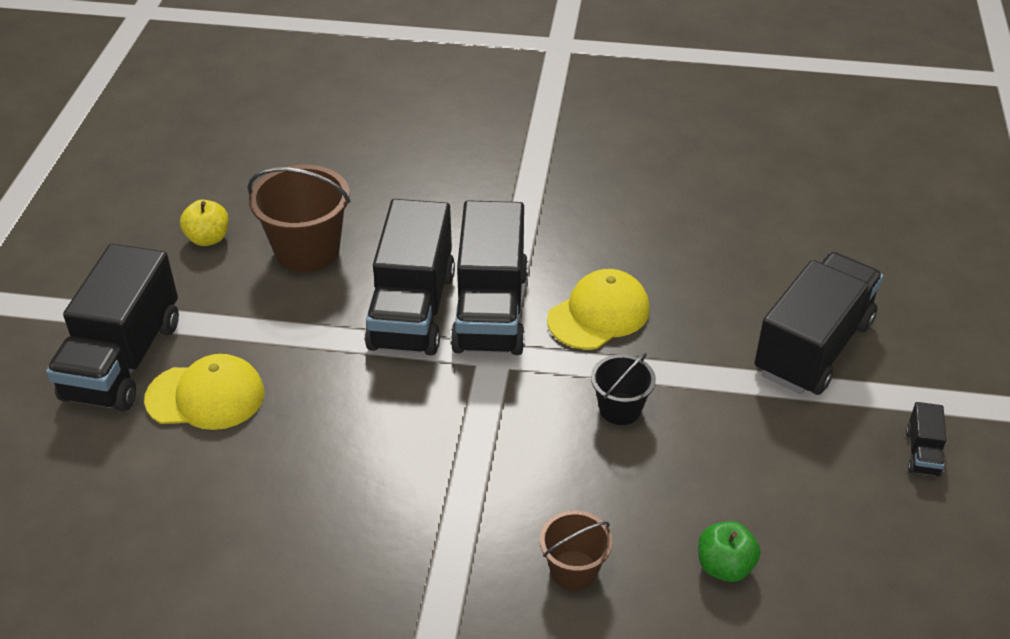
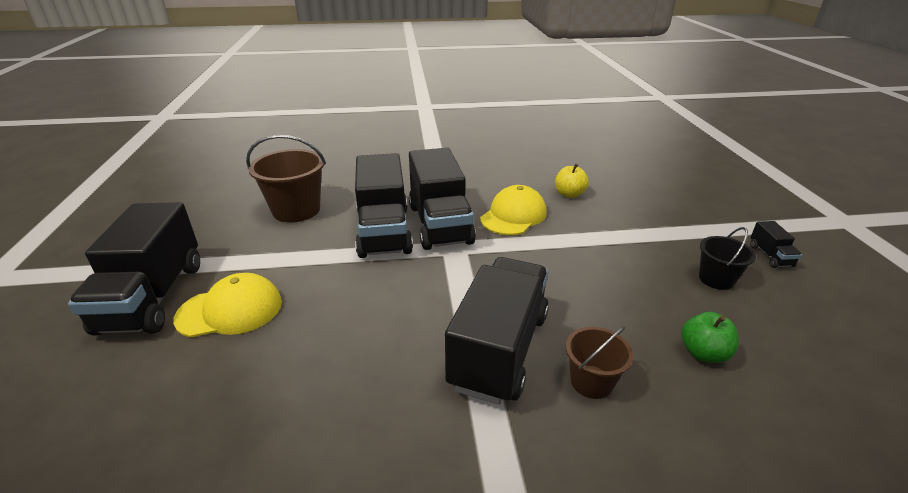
camera: 15 degrees left, 10 degrees down
yellow apple [180,200,229,246] -> yellow apple moved to [555,164,589,198]
black bucket [591,353,656,425] -> black bucket moved to [699,227,756,290]
black truck [755,252,883,395] -> black truck moved to [445,257,549,405]

